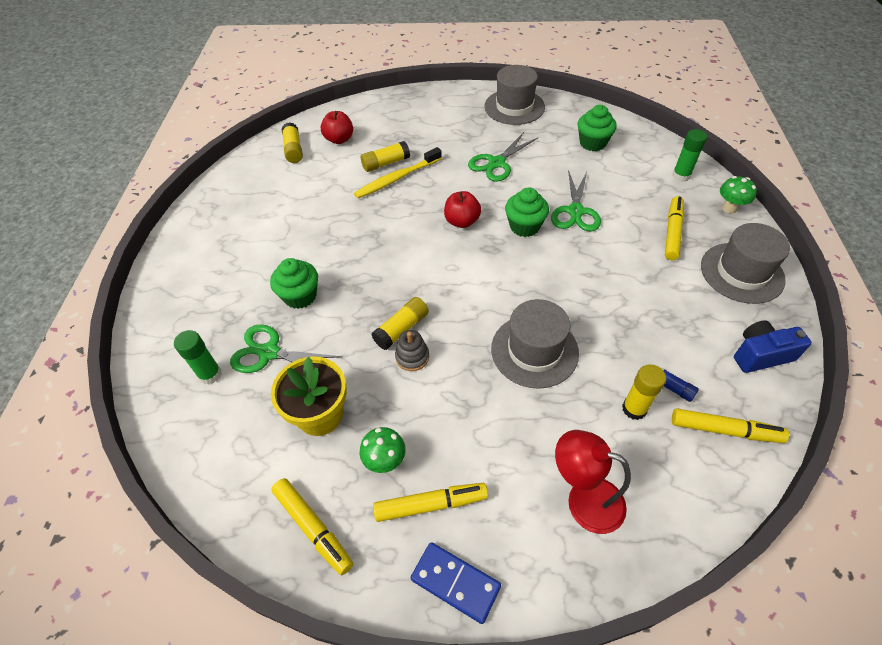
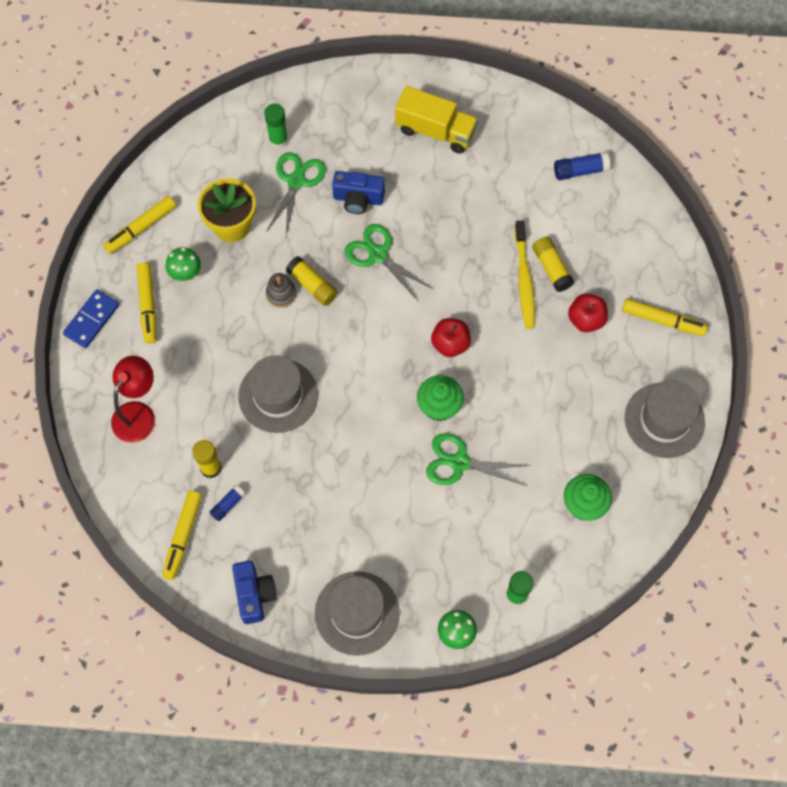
camera: 90 degrees right, 15 degrees up
green cupcake [270,258,318,309] -> blue camera [332,171,385,214]
yellow glue stick [282,122,303,163] -> blue glue stick [554,152,610,180]
red apple [321,111,353,144] -> red apple moved to [568,294,608,332]
yellow toothbrush [354,147,442,198] -> yellow toothbrush turned 150 degrees counterclockwise [515,220,535,329]
green scissors [468,132,538,182] -> green scissors moved to [345,224,433,302]
yellow marker [665,196,684,260] -> yellow marker moved to [622,299,708,336]
none -> yellow truck [395,86,478,153]

